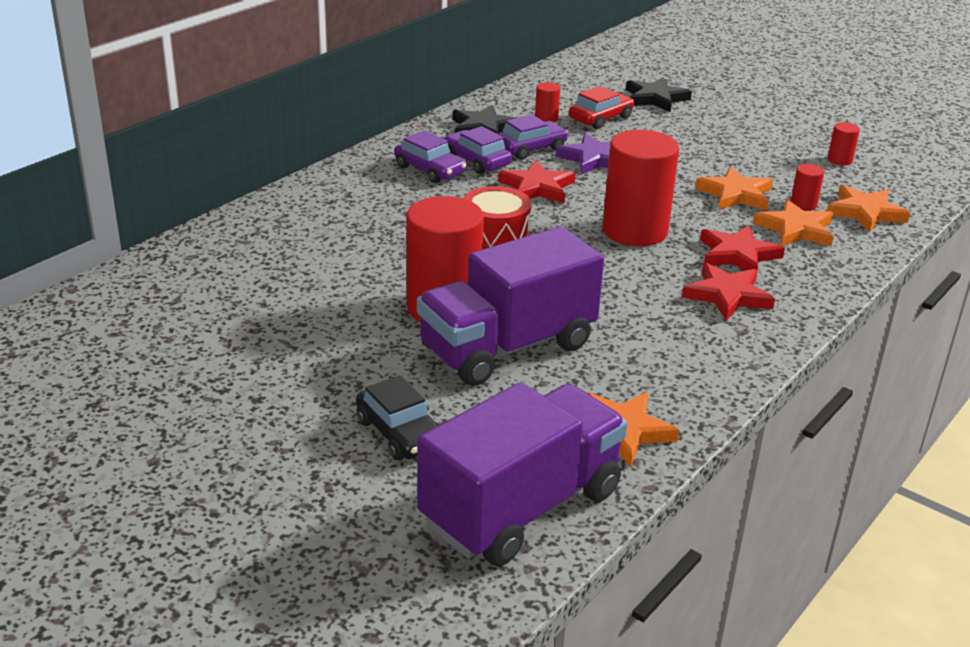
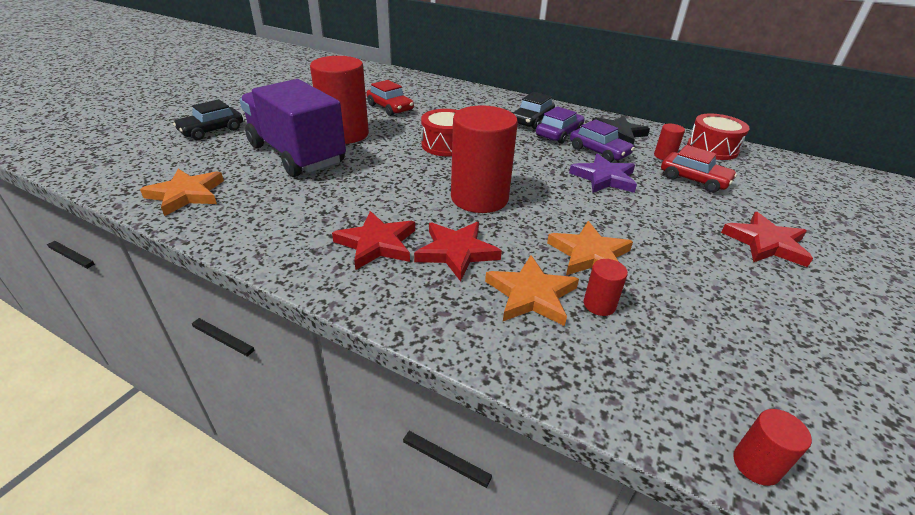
camera: 80 degrees right, 5 degrees up
purple car [394,130,467,183] -> black car [513,92,555,129]
purple truck [417,382,627,566] -> none
red star [498,160,576,203] -> red star moved to [721,212,813,267]
black star [626,77,692,113] -> none
orange star [827,185,910,232] -> none
red cylinder [828,122,860,166] -> red cylinder moved to [733,409,812,486]
none -> red car [366,80,414,116]
none -> red drum [687,114,750,160]

